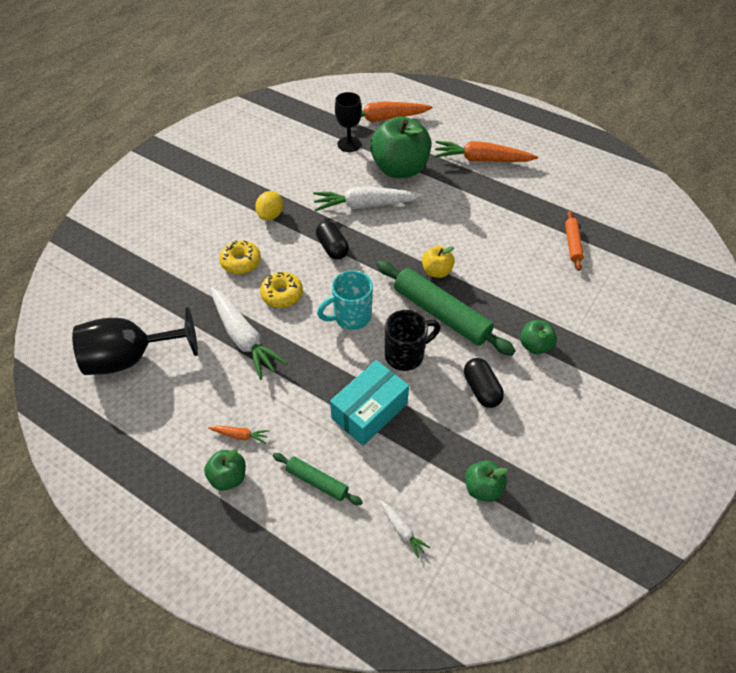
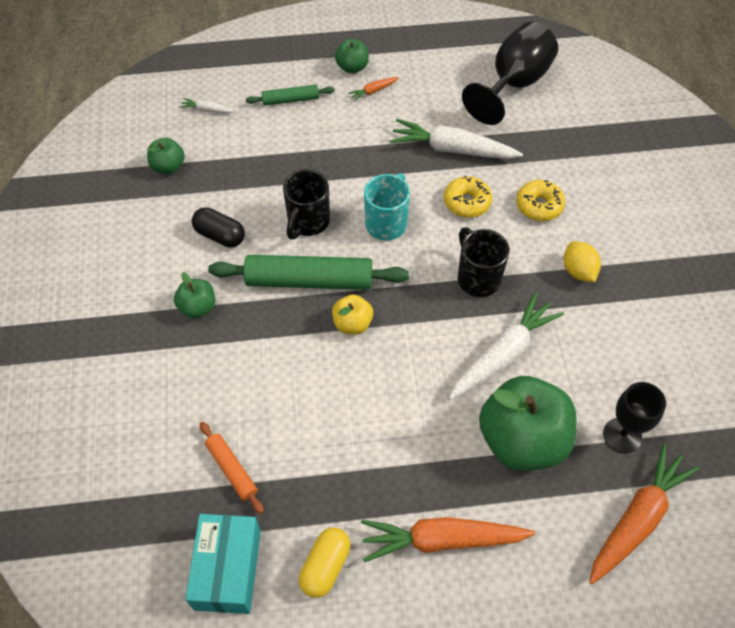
camera: 140 degrees right, 5 degrees up
black capsule [316,221,349,260] -> black mug [458,227,510,297]
turquoise box [330,360,409,446] -> turquoise box moved to [185,514,261,614]
orange carrot [434,141,538,162] -> orange carrot turned 150 degrees counterclockwise [361,517,535,562]
none -> yellow capsule [299,527,351,598]

